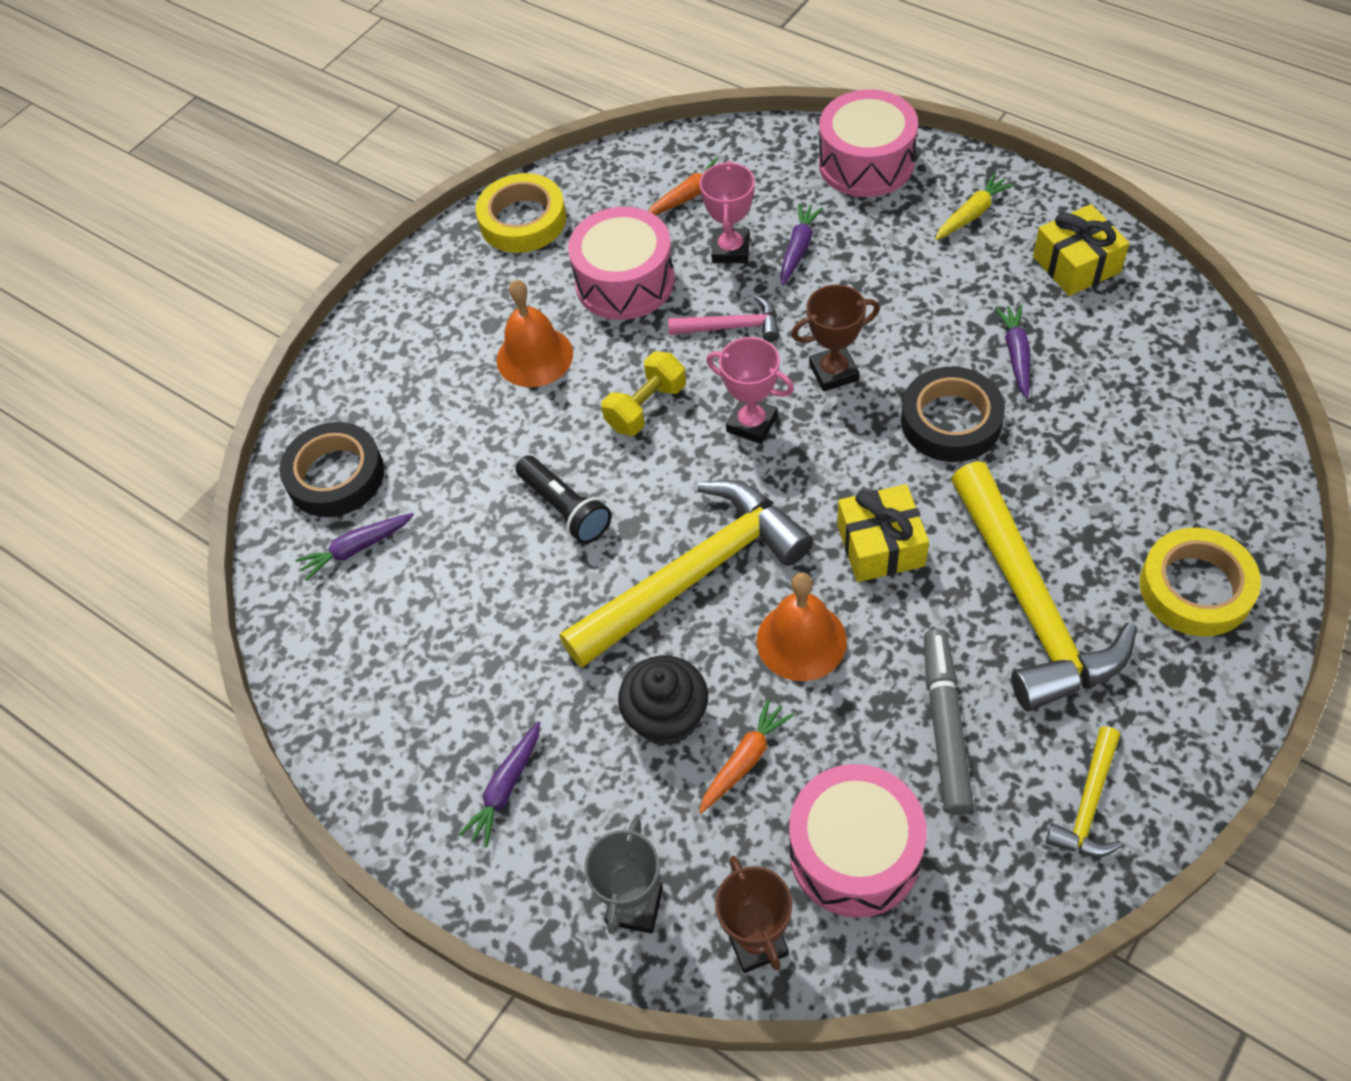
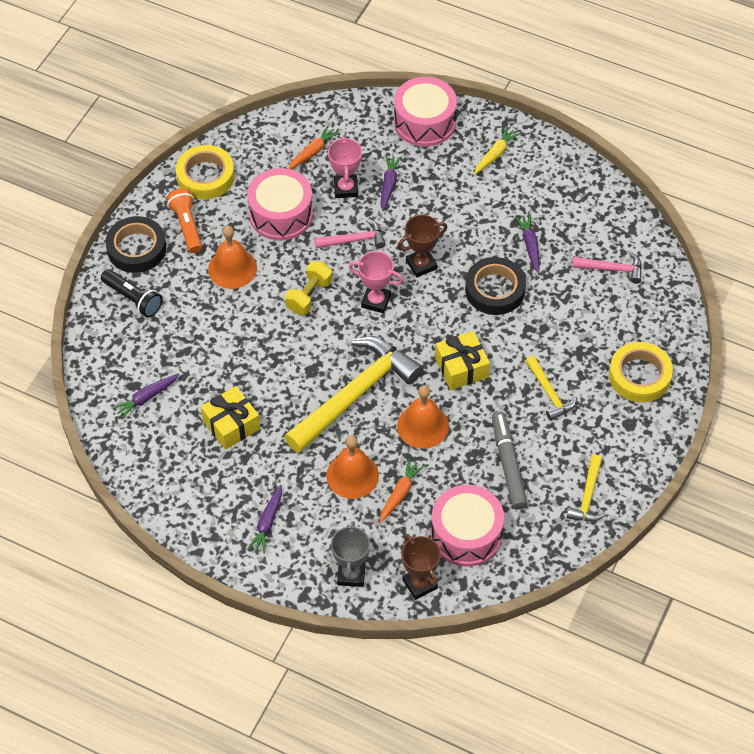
camera: 15 degrees left, 0 degrees up
black tape [279,422,384,517] -> black tape moved to [105,216,166,273]
black flashlight [516,455,611,544] -> black flashlight moved to [101,269,162,318]
black cupcake [618,656,708,746] -> orange bell [326,436,379,499]
yellow hammer [951,461,1137,711] -> yellow hammer [525,356,577,421], size x0.47
yellow gift [1033,204,1129,296] -> yellow gift moved to [201,386,260,450]
none -> orange flashlight [167,188,202,253]
none -> pink hammer [572,252,642,284]

